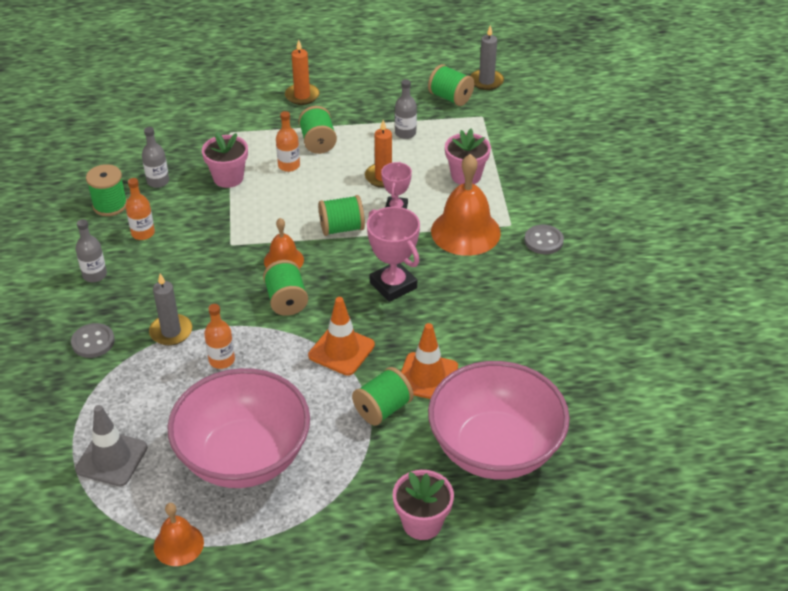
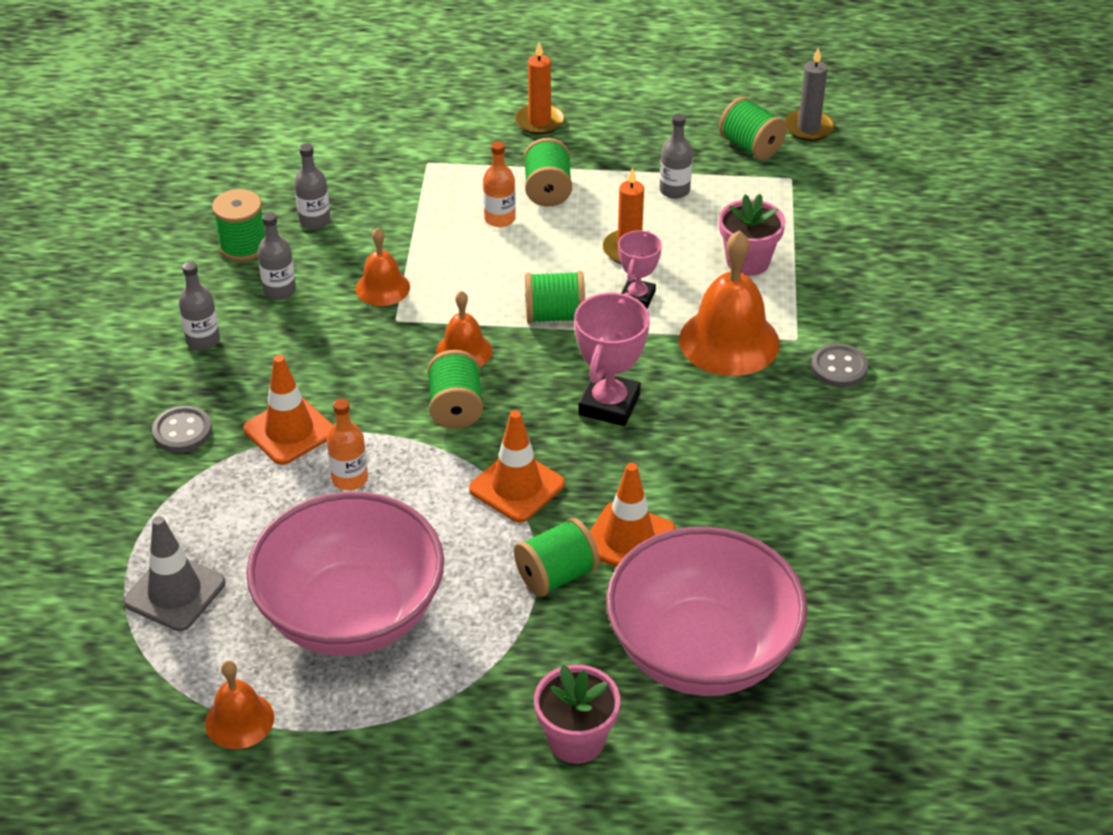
camera: 10 degrees right, 0 degrees up
orange bottle [126,178,155,240] -> grey bottle [257,212,296,300]
grey candle [149,274,192,346] -> orange traffic cone [243,355,333,465]
pink flower pot [202,132,248,188] -> none
pink trophy [367,207,420,302] -> pink trophy turned 45 degrees clockwise [574,292,650,426]
none -> orange bell [356,228,410,306]

